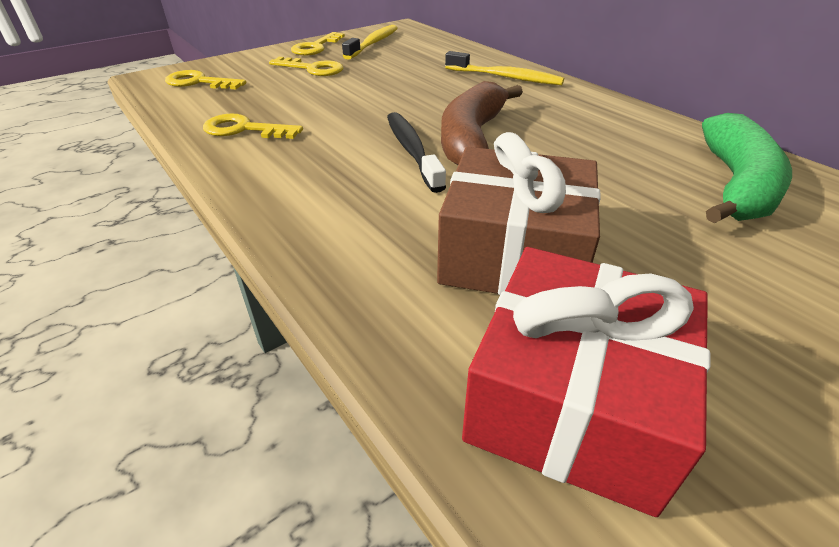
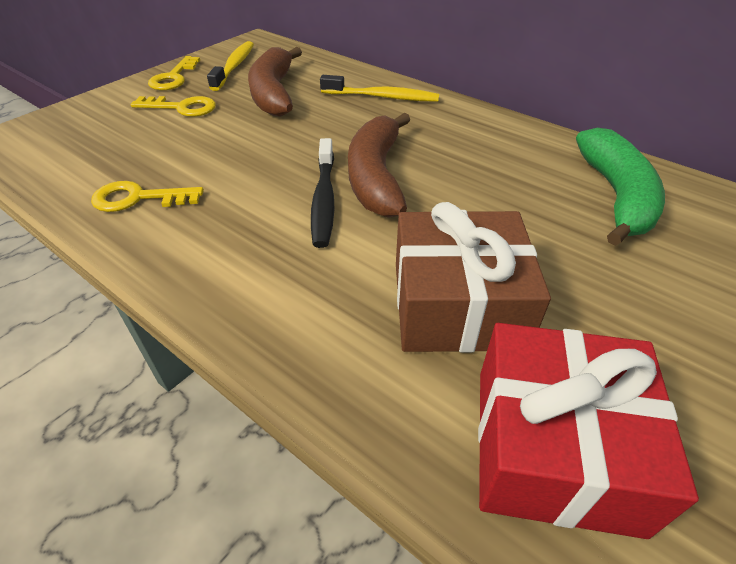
camera: 15 degrees left, 5 degrees up
yellow key [165,70,246,89] -> none
black toothbrush [387,112,446,193] -> black toothbrush turned 150 degrees counterclockwise [311,138,335,248]
none -> brown banana [248,47,302,117]

